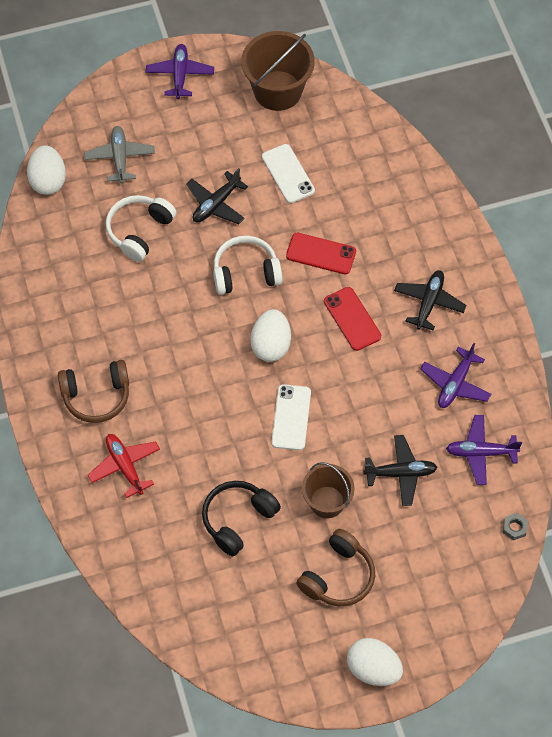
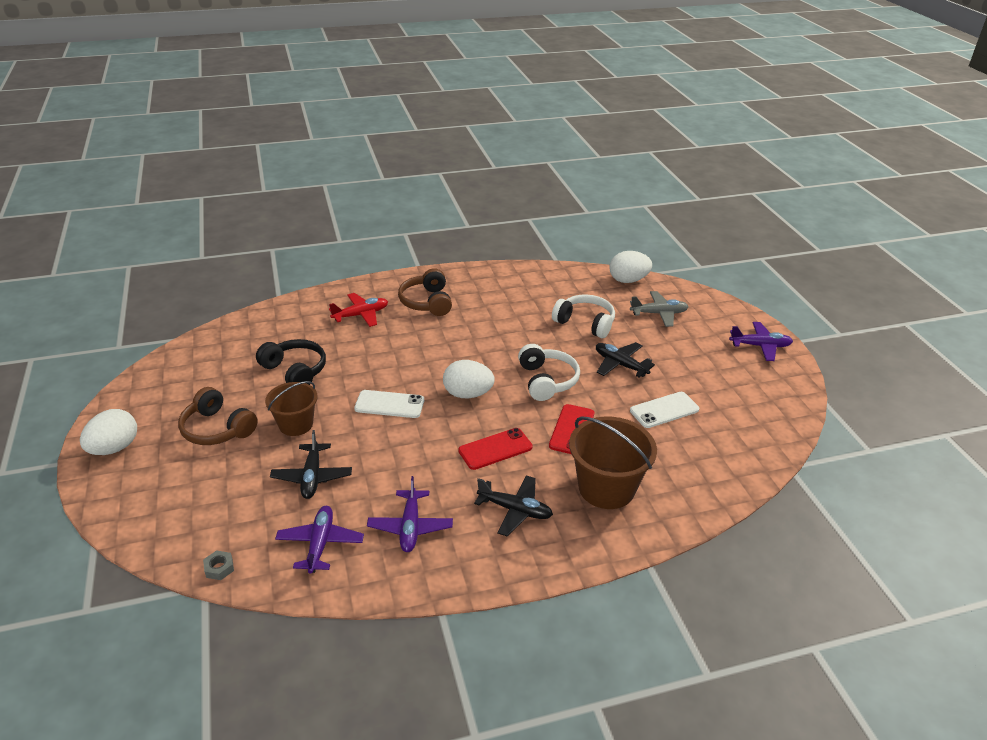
camera: 90 degrees right, 25 degrees down
brown bucket [241,31,315,111] -> brown bucket moved to [569,416,657,509]
purple plane [420,343,491,408] -> purple plane turned 120 degrees counterclockwise [367,476,453,552]

